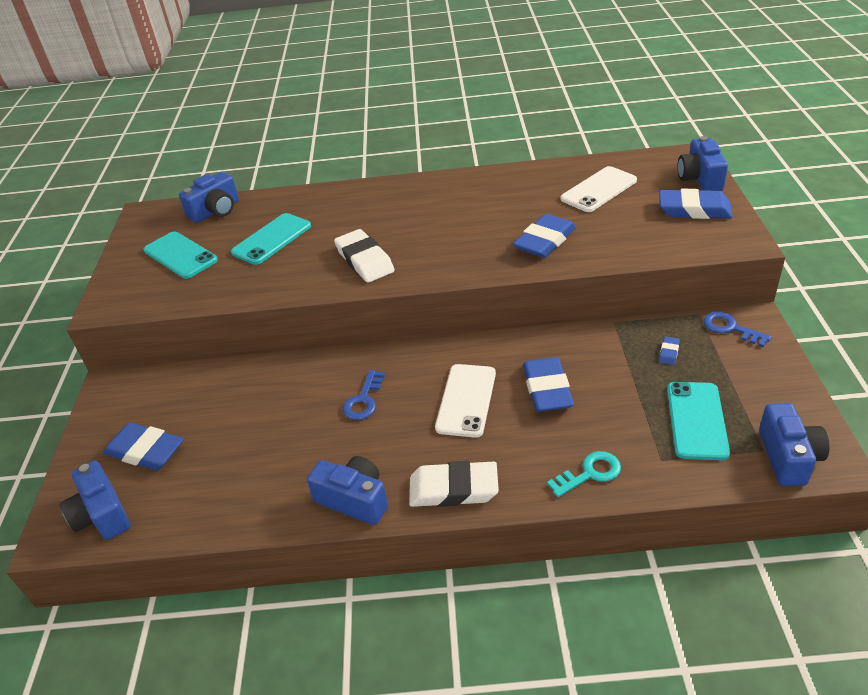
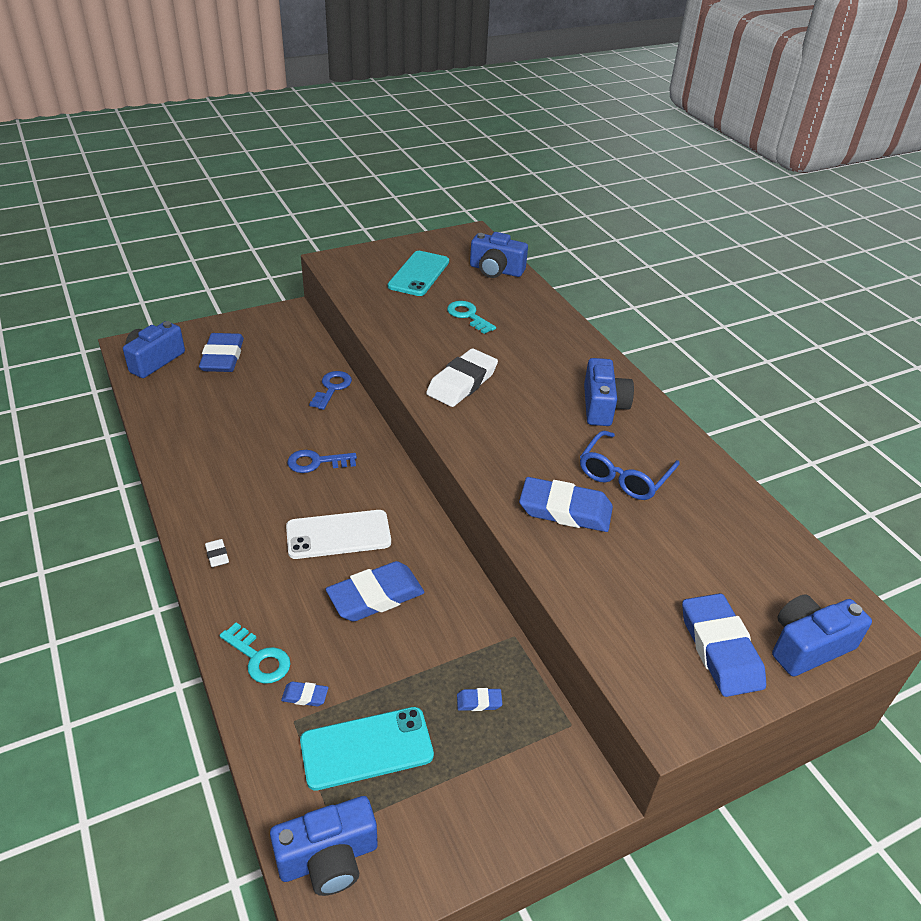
camera: 60 degrees right, 0 degrees up
turquoise phone [231,213,311,265] -> turquoise key [447,301,496,334]
blue camera [307,456,388,525] -> blue camera moved to [584,358,634,426]
white eraser [409,461,499,507] -> white eraser [205,539,229,567], size x0.44
white phone [561,166,637,212] -> none
blue key [703,311,771,347] -> blue key moved to [309,371,352,410]
none -> blue eraser [281,681,328,707]
none -> blue glasses [580,430,680,500]

